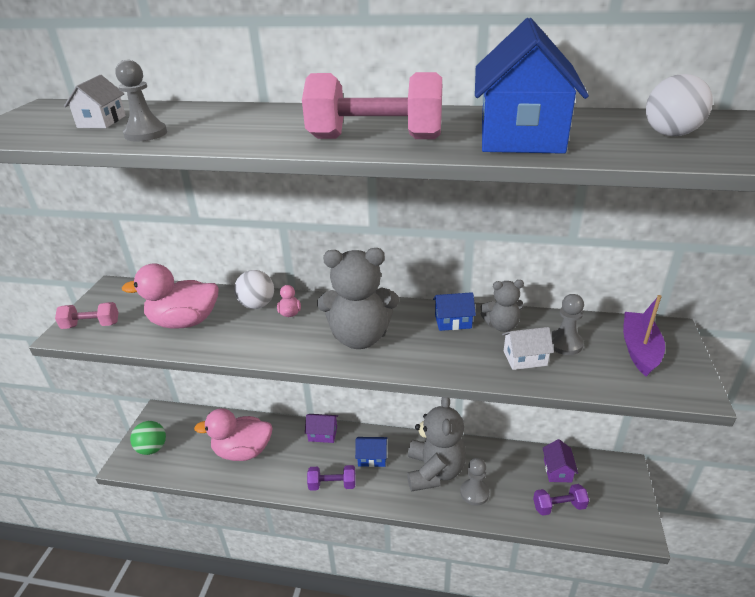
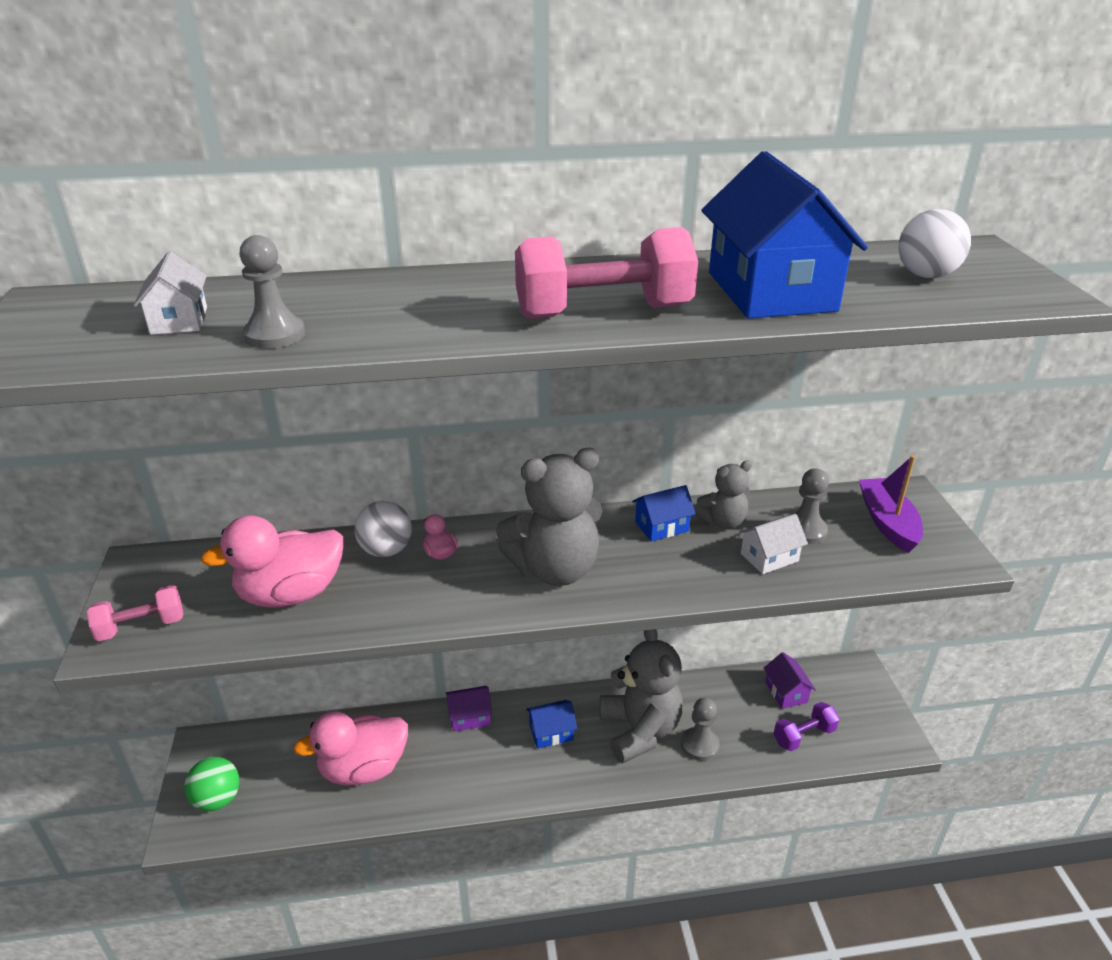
camera: 20 degrees left, 0 degrees up
purple dumbbell [307,465,356,491] -> none

